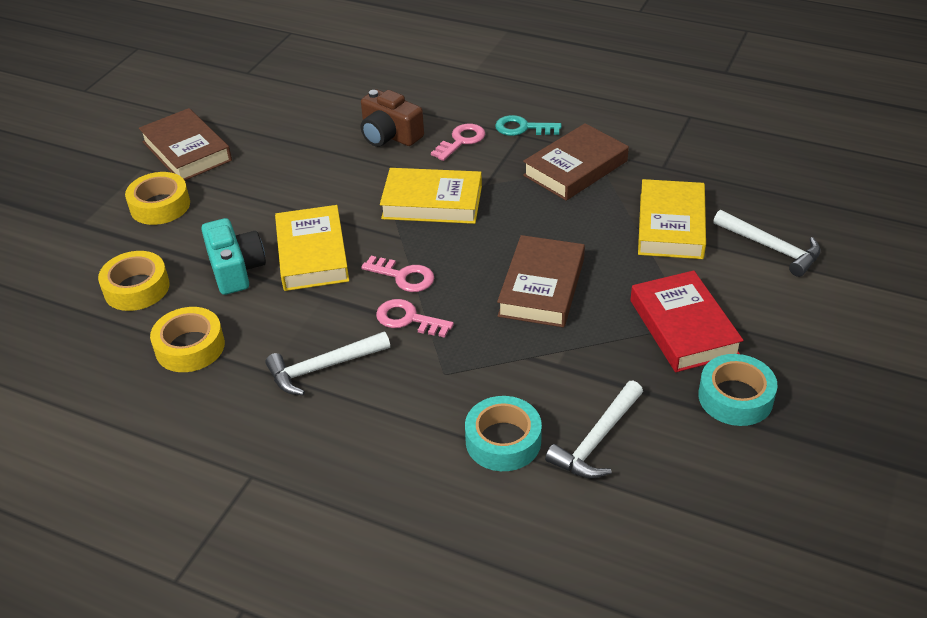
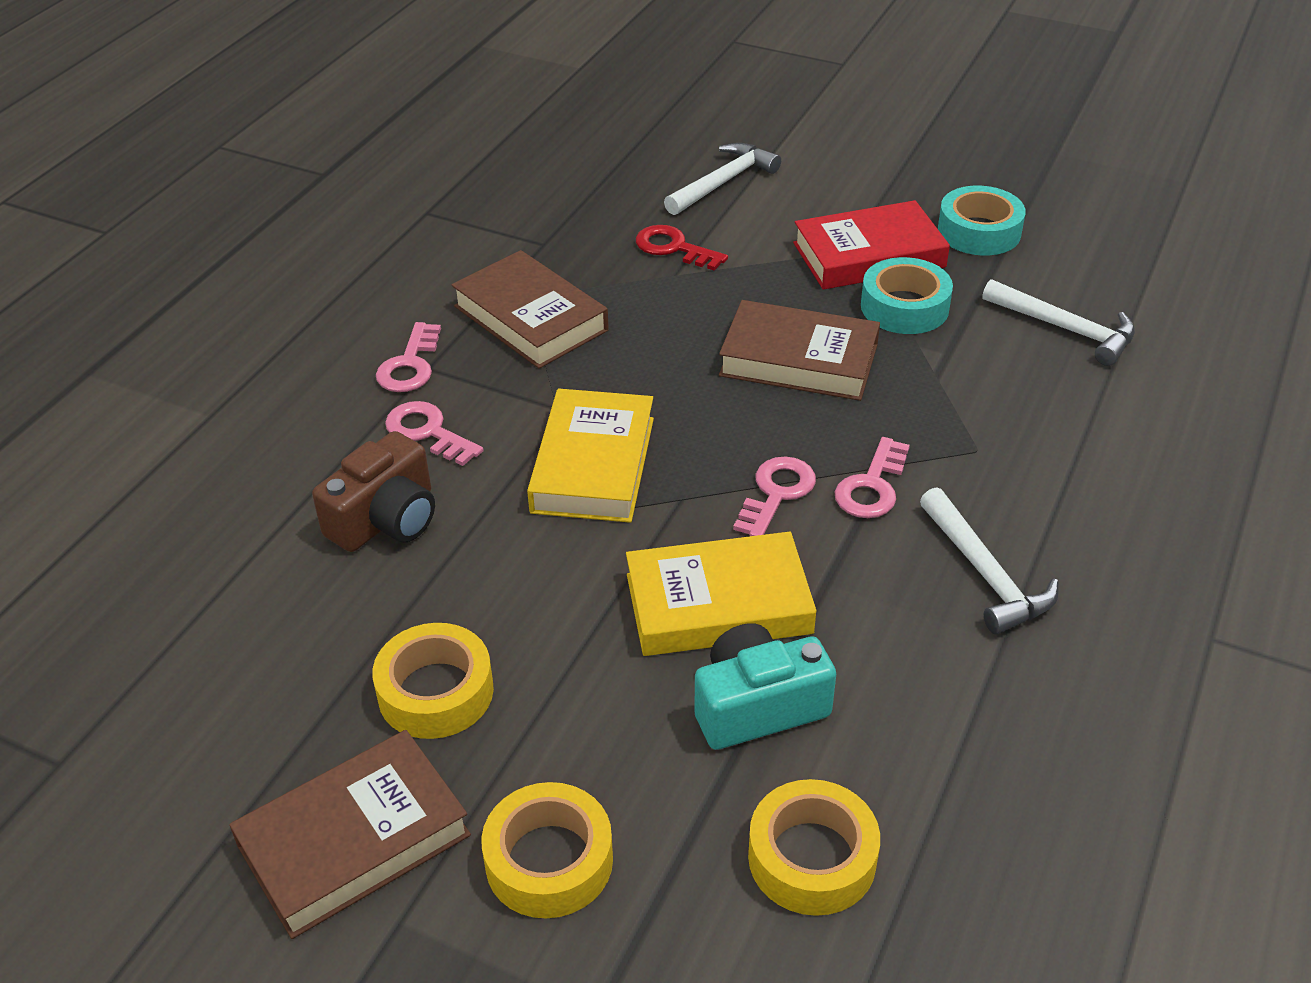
camera: 90 degrees left, 0 degrees up
yellow tape [150,307,225,372] -> yellow tape moved to [372,623,494,739]
turquoise tape [465,396,542,471] -> turquoise tape moved to [861,257,953,334]
turquoise key [495,115,561,136] -> pink key [376,322,441,392]
yellow book [638,179,706,259] -> red key [636,225,728,271]

